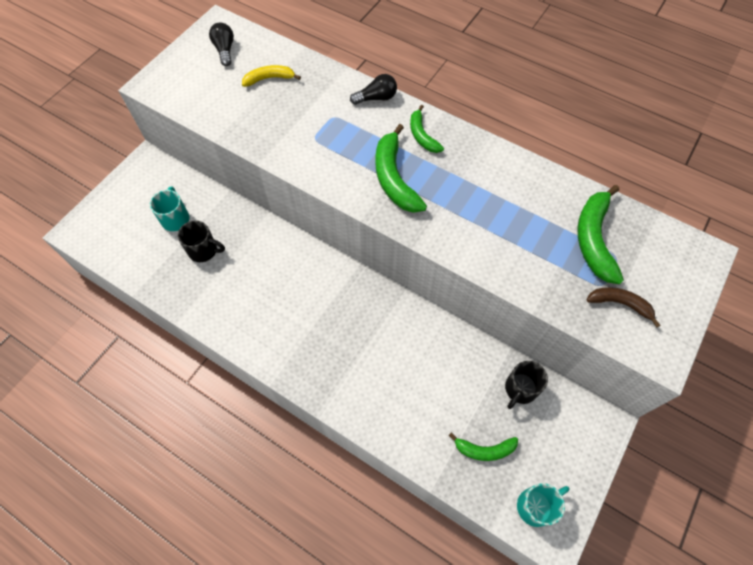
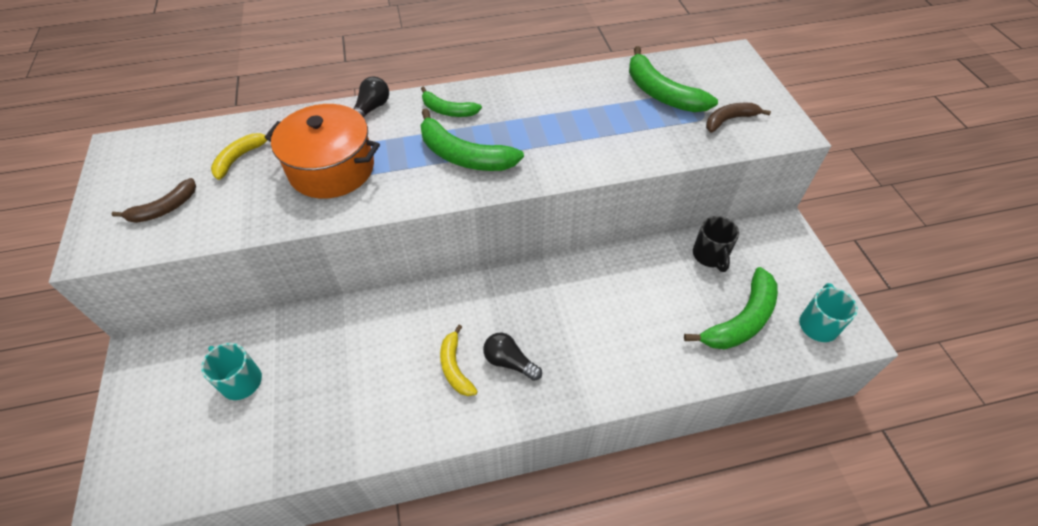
camera: 45 degrees left, 10 degrees down
black mug [177,220,225,262] -> none
black light bulb [209,23,234,66] -> black light bulb moved to [483,333,542,381]
green banana [449,432,518,461] -> green banana [684,267,778,349], size x1.67
none -> brown banana [111,178,196,223]
none -> orange pot [265,104,380,199]
none -> yellow banana [440,325,478,396]

